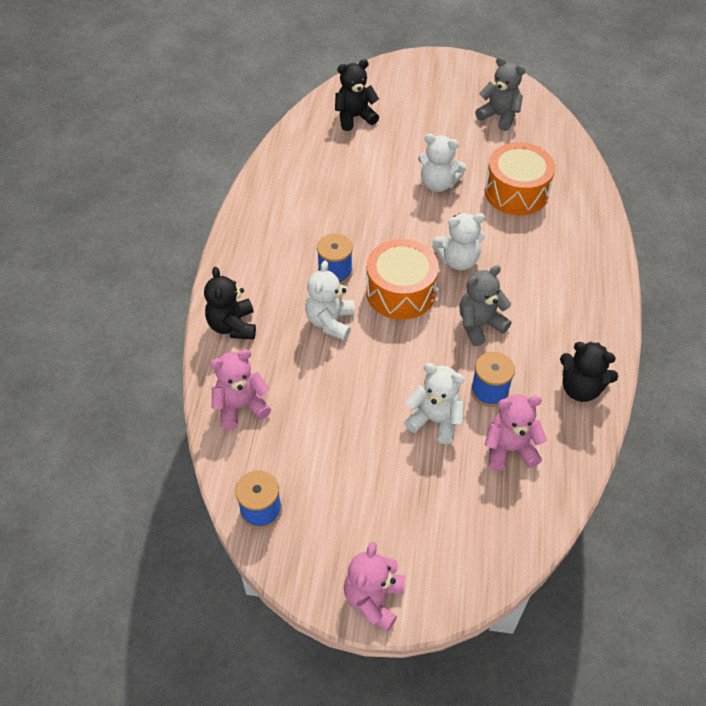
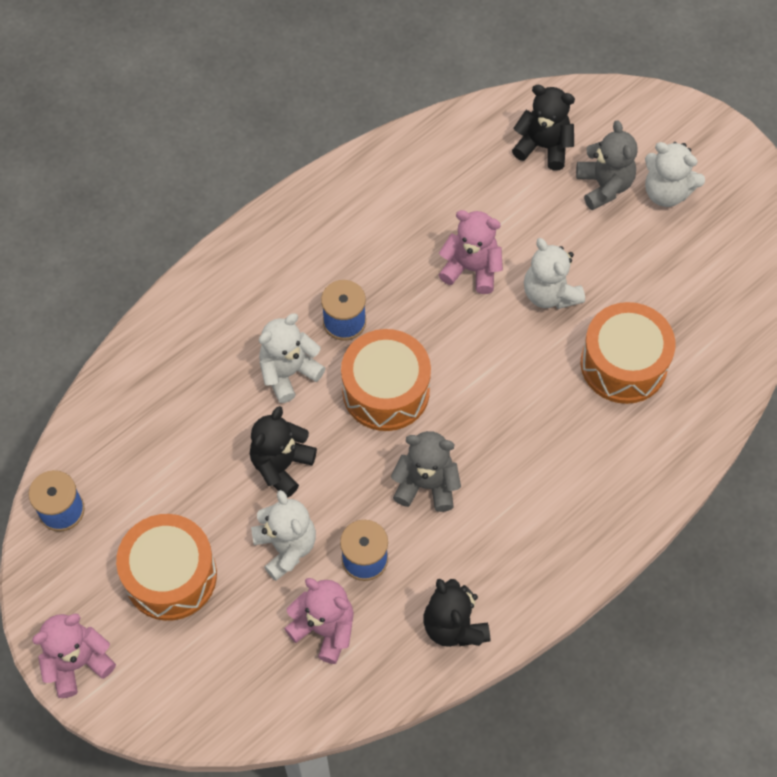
camera: 40 degrees right, 10 degrees up
black teddy bear [204,267,256,340] -> black teddy bear moved to [250,406,317,498]
pink teddy bear [210,349,271,430] -> pink teddy bear moved to [439,210,503,294]
white teddy bear [432,213,485,270] -> white teddy bear moved to [645,142,705,207]
grey teddy bear [475,57,525,131] -> grey teddy bear moved to [576,120,638,210]
none -> orange drum [116,514,217,621]

